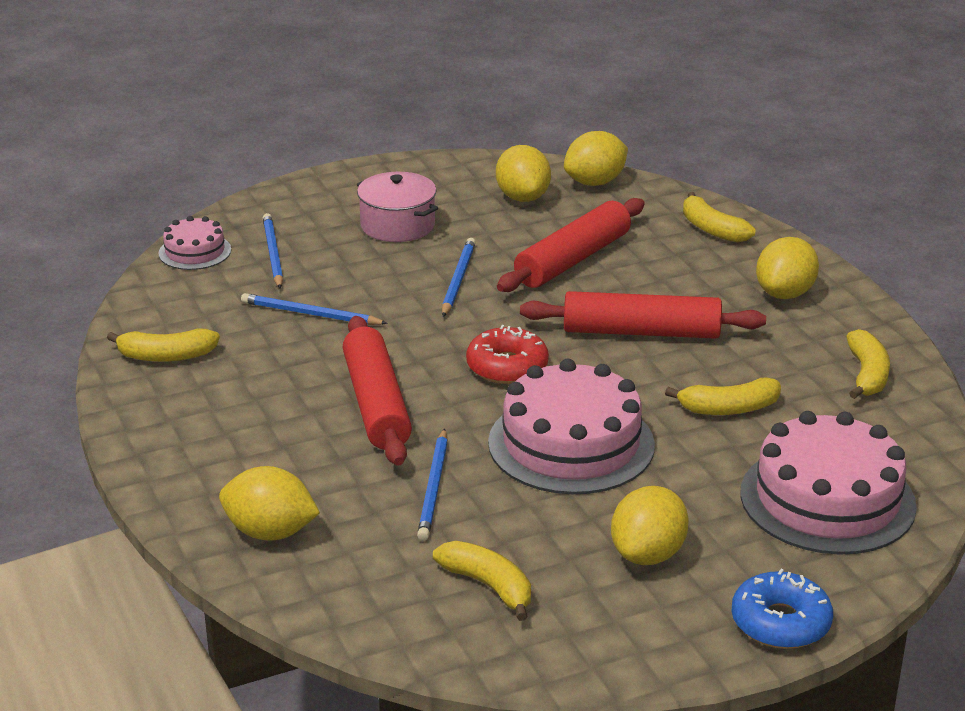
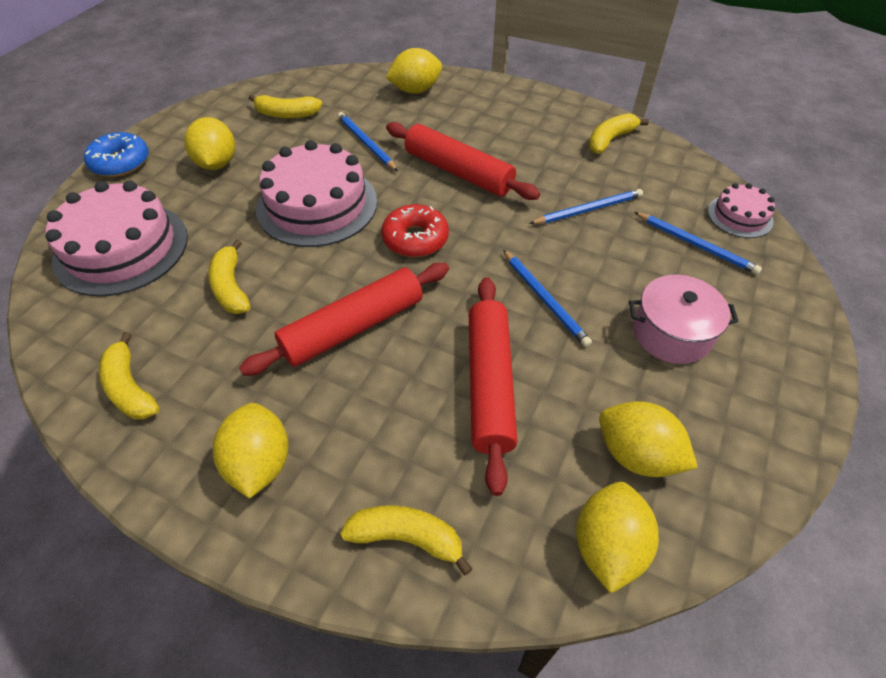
camera: 140 degrees right, 20 degrees up
yellow banana [665,378,781,415] -> yellow banana turned 60 degrees counterclockwise [208,239,250,314]

